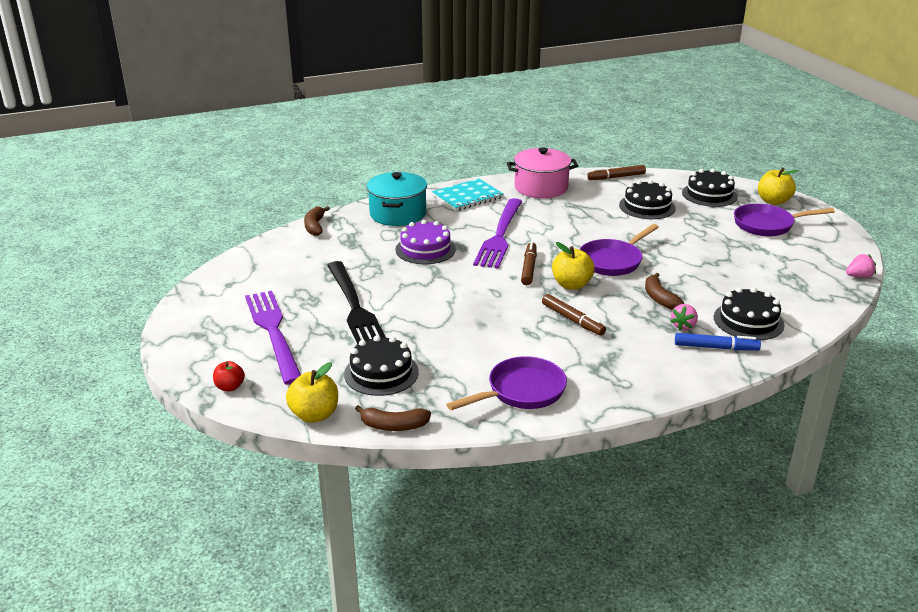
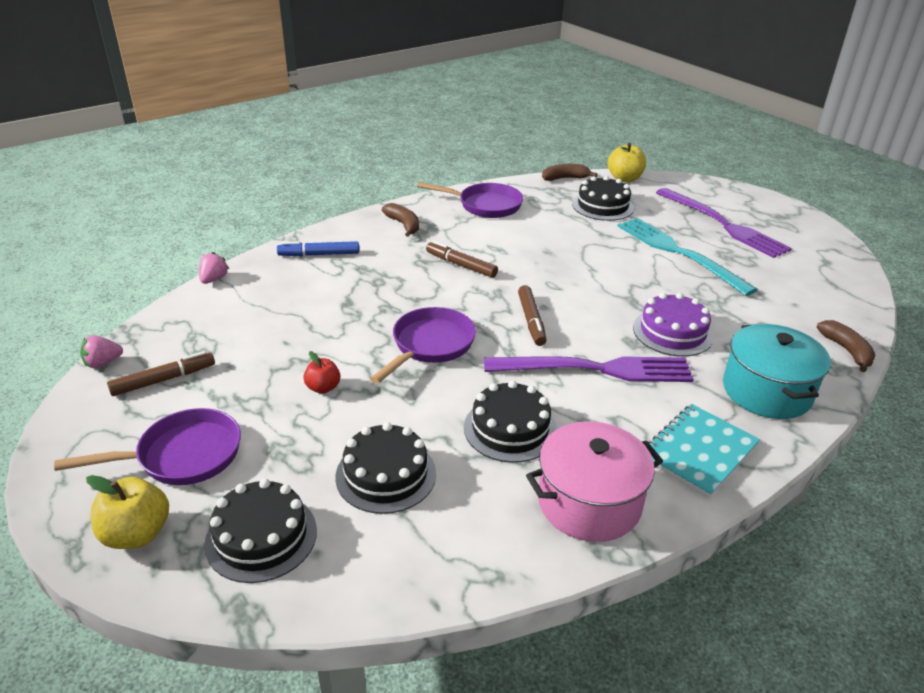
camera: 165 degrees right, 5 degrees up
red apple [213,361,245,391] -> red apple moved to [303,351,341,394]
black fork [327,261,386,345] -> turquoise fork [617,218,758,296]
purple pan [446,356,567,410] -> purple pan turned 120 degrees counterclockwise [417,182,523,218]
purple fork [473,198,522,269] -> purple fork turned 90 degrees clockwise [484,356,694,382]
yellow apple [552,242,595,290] -> none
brown marker [587,165,646,180] -> brown marker moved to [107,351,215,396]
brown banana [645,273,684,310] -> brown banana moved to [382,203,419,237]
pink strawberry [670,304,698,331] -> pink strawberry moved to [199,252,229,284]
black cake [714,287,785,340] -> black cake moved to [464,380,557,463]

